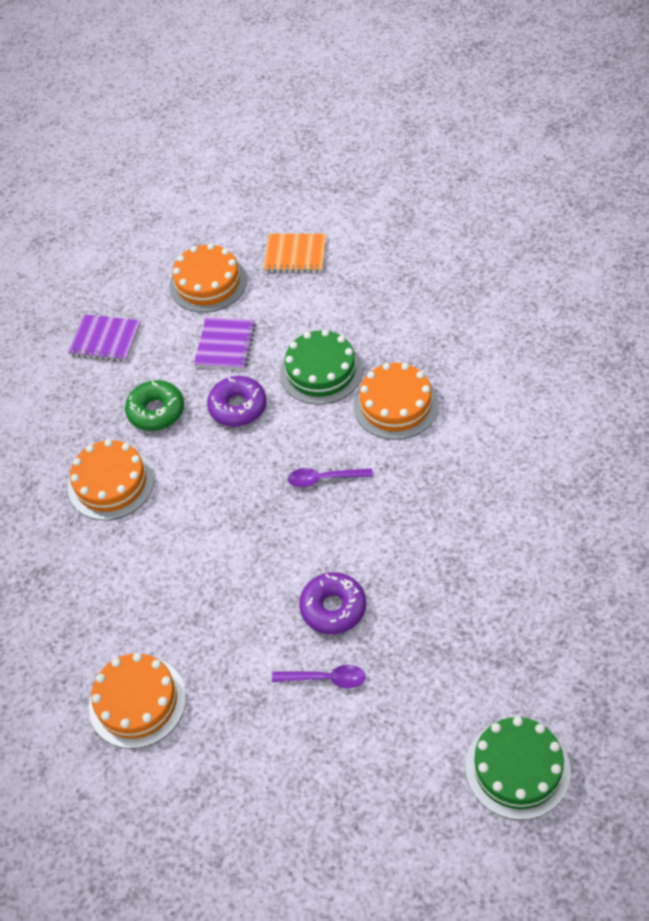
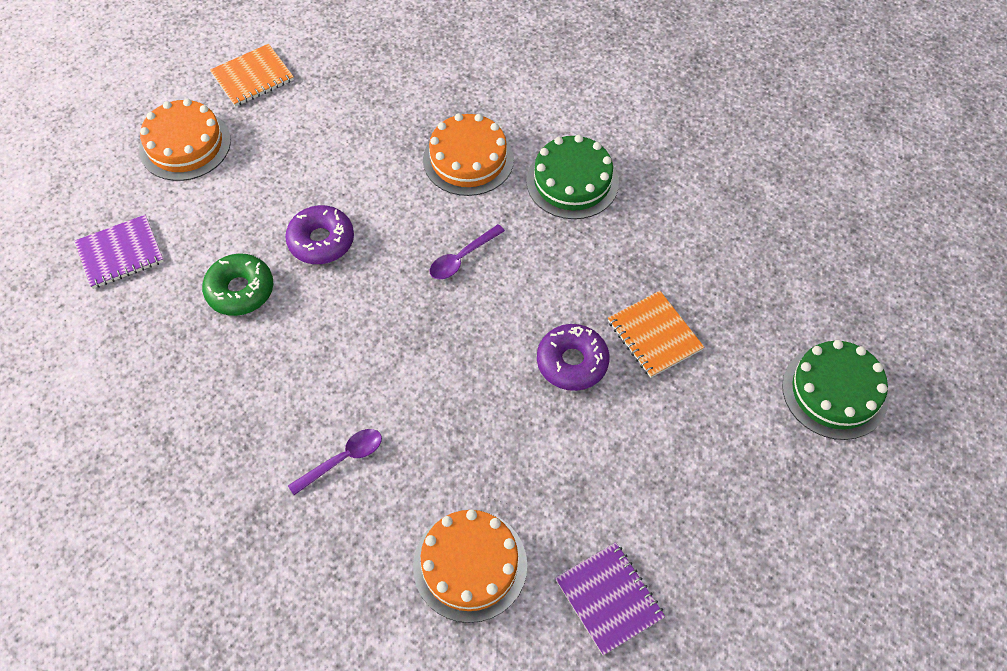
camera: 45 degrees left, 5 degrees up
orange cake [68,439,154,520] -> none
purple notebook [194,317,256,370] -> purple notebook moved to [555,542,666,656]
purple spoon [272,665,366,688] -> purple spoon moved to [288,429,382,495]
green cake [280,329,363,405] -> green cake moved to [526,135,619,219]
none -> orange notebook [608,291,704,378]

